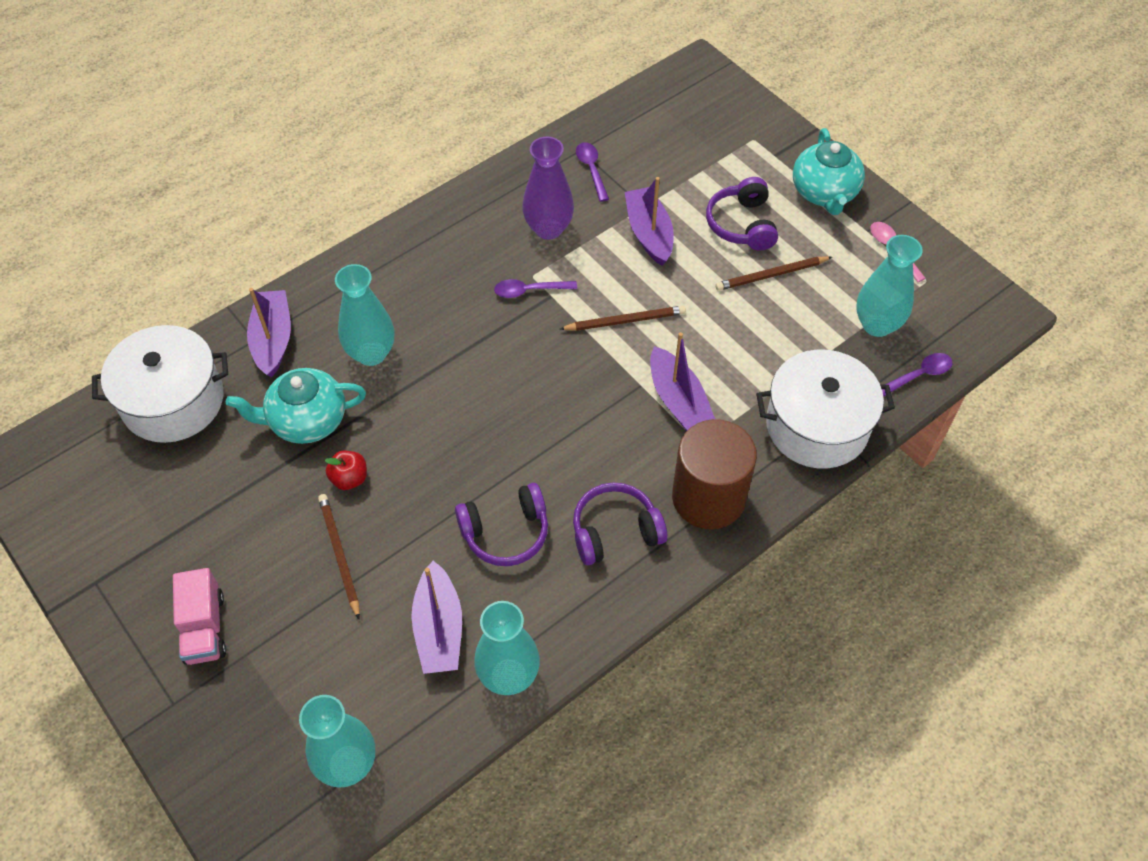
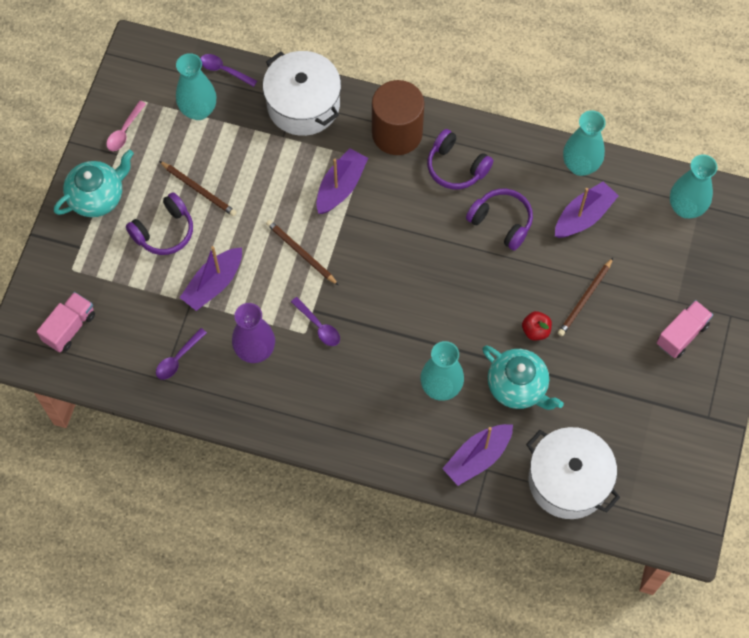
camera: 125 degrees left, 10 degrees up
none -> pink truck [37,292,95,353]

